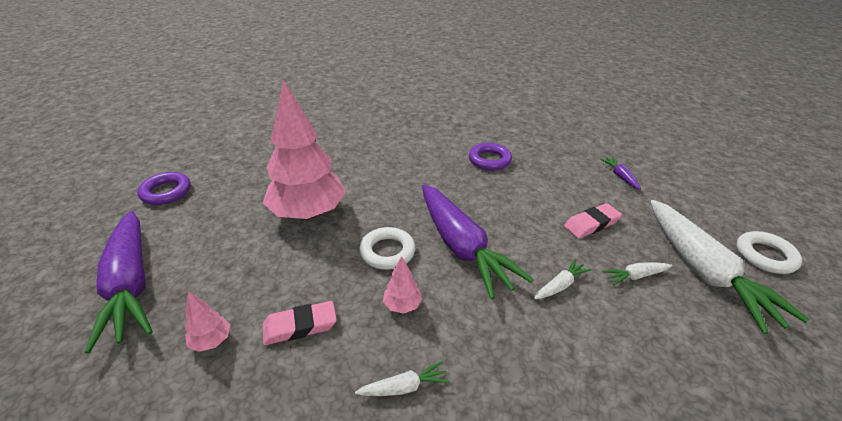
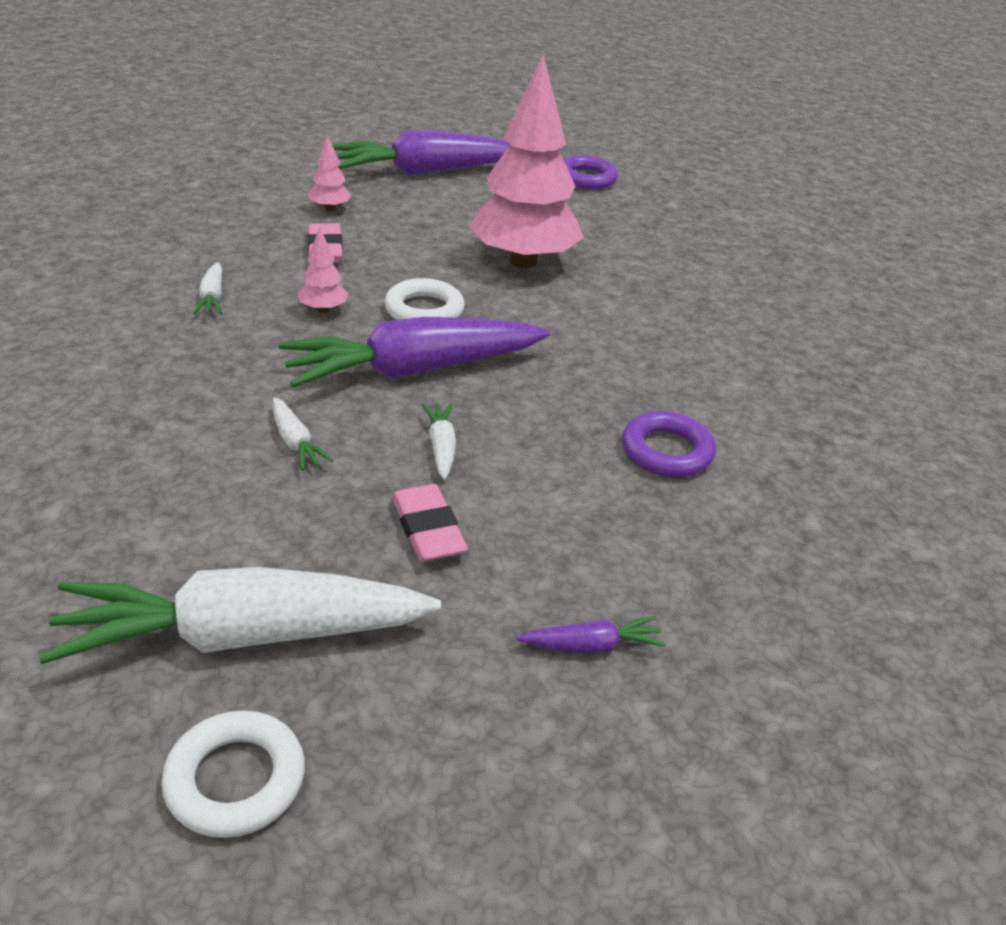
camera: 95 degrees right, 0 degrees up
white carrot [602,262,673,286] -> white carrot moved to [422,403,456,480]

